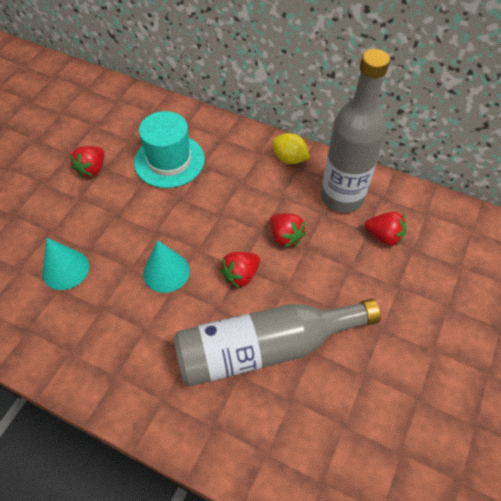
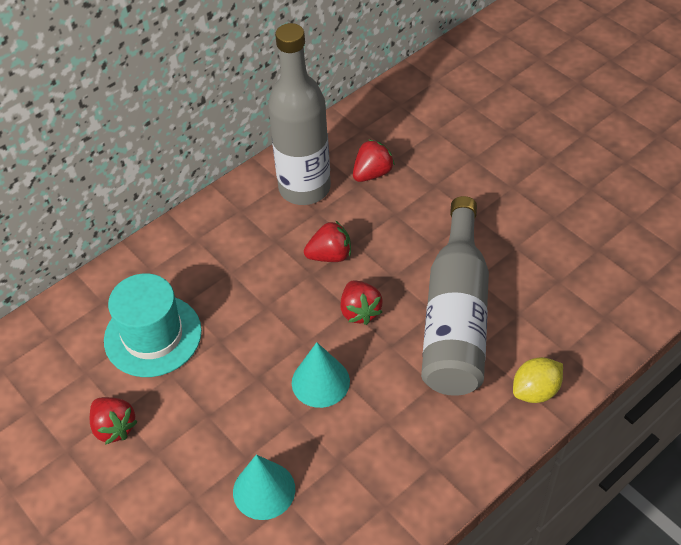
camera: 65 degrees left, 5 degrees down
yellow lemon [272,133,310,164] -> yellow lemon moved to [513,357,563,403]

